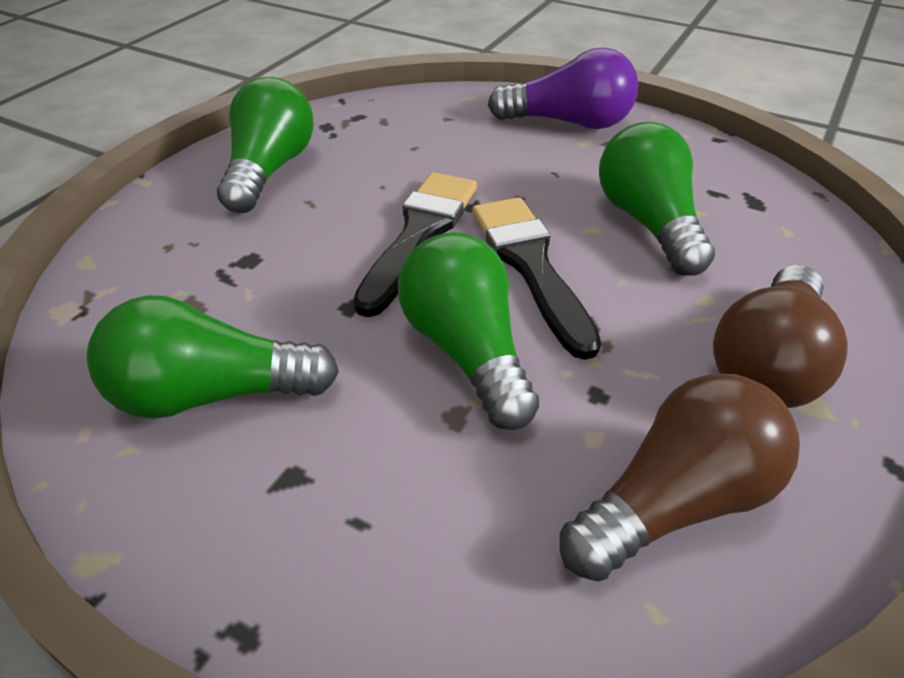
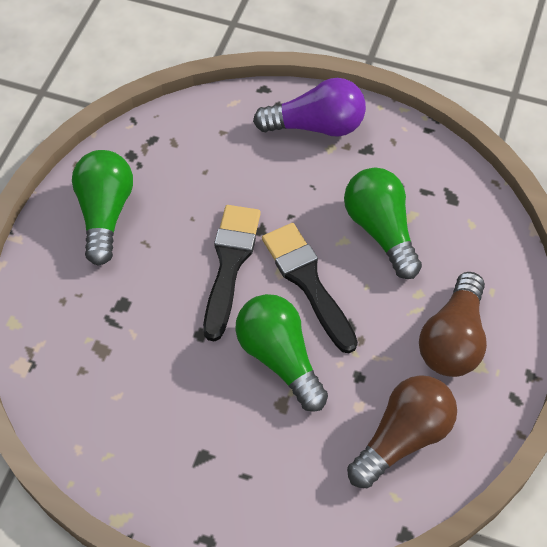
camera: 10 degrees left, 15 degrees up
green light bulb [87,295,339,419] -> none

